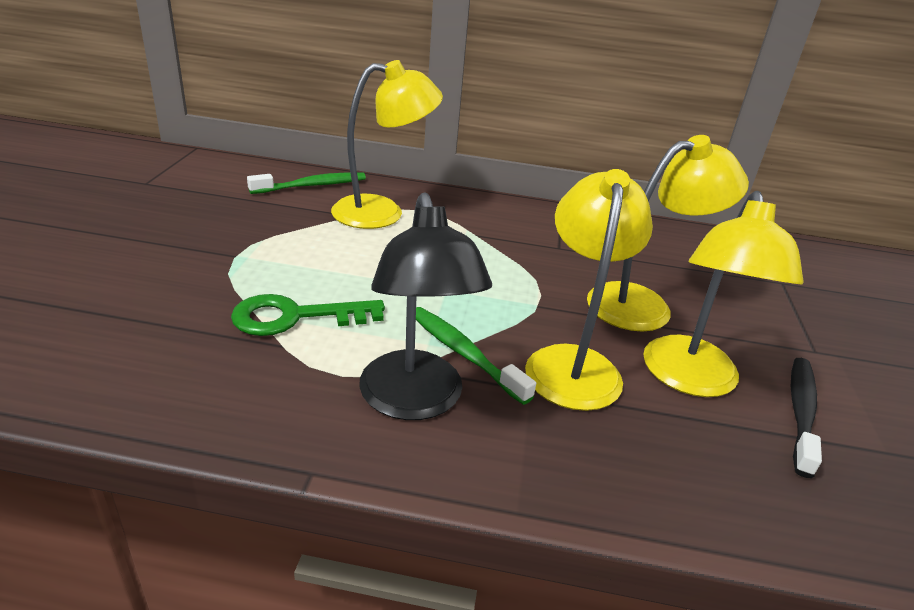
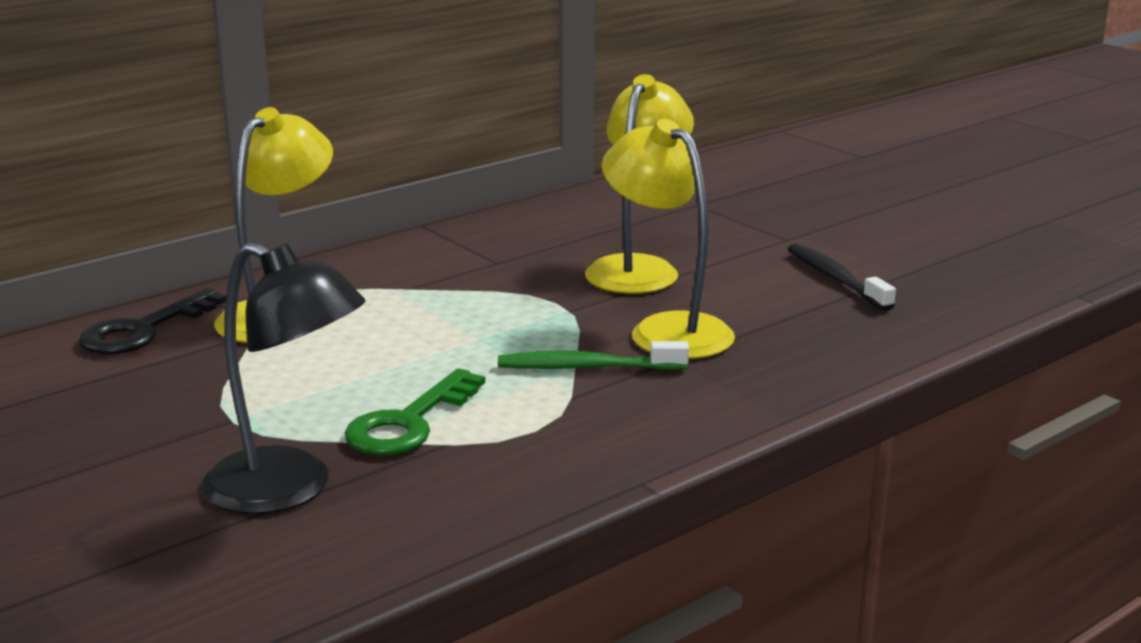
camera: 45 degrees left, 10 degrees down
green toothbrush [247,172,366,194] -> black key [79,288,226,354]
black lamp [359,192,492,420] -> black lamp moved to [202,242,366,514]
yellow lamp [643,191,804,397] -> none

